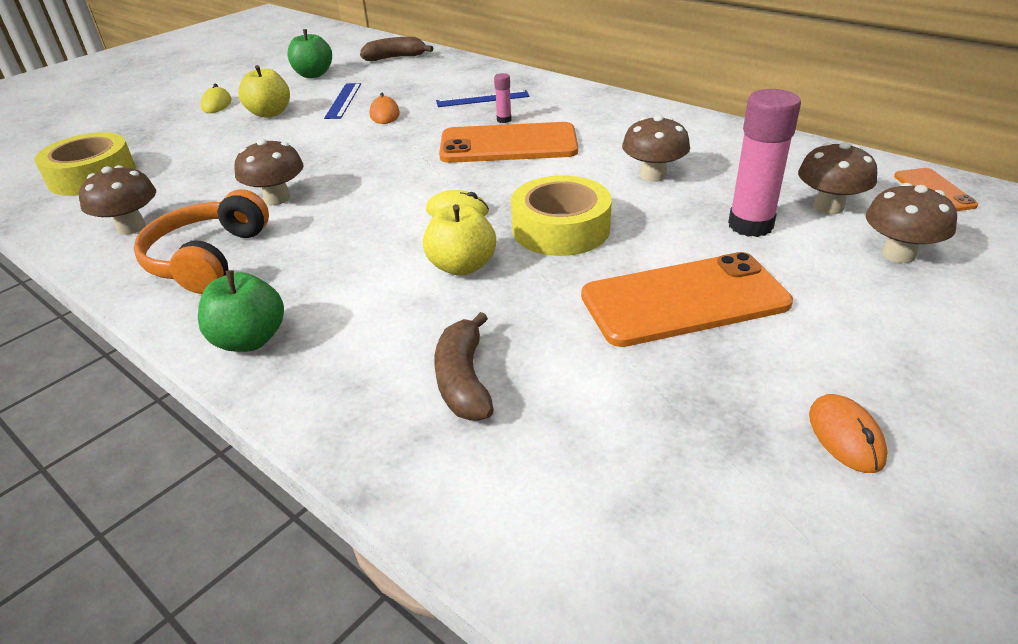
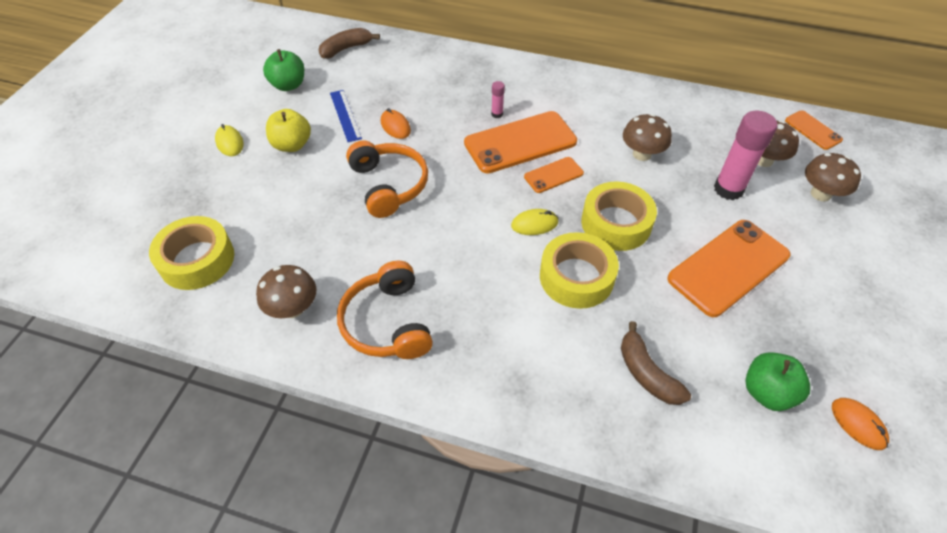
camera: 25 degrees left, 15 degrees up
green apple [198,270,284,352] -> green apple moved to [745,352,810,411]
brown mushroom [234,139,304,205] -> none
yellow apple [423,204,496,276] -> yellow tape [540,232,619,309]
blue ruler [436,90,530,107] -> none
orange mouse [809,394,888,473] -> orange mouse moved to [832,398,889,450]
none -> orange headphones [346,141,428,218]
none -> orange phone [524,157,584,193]

